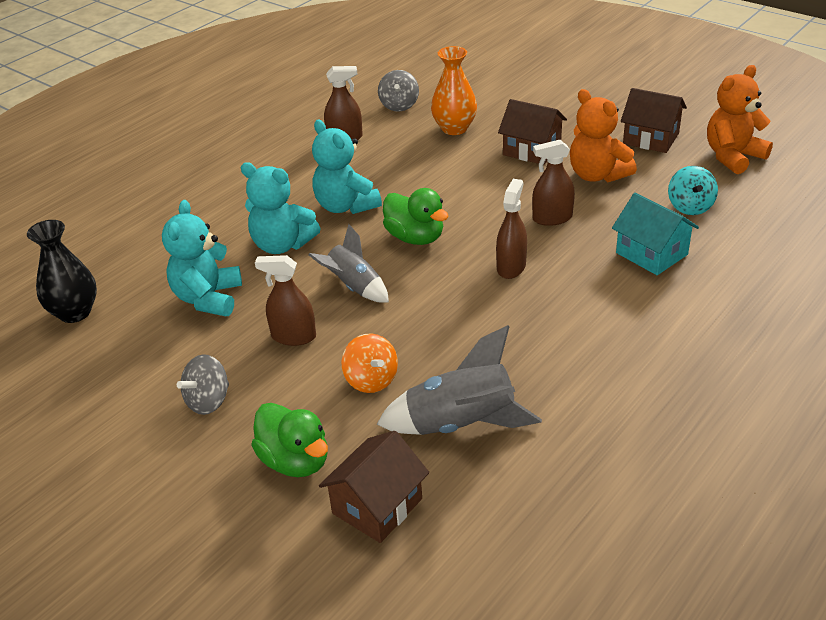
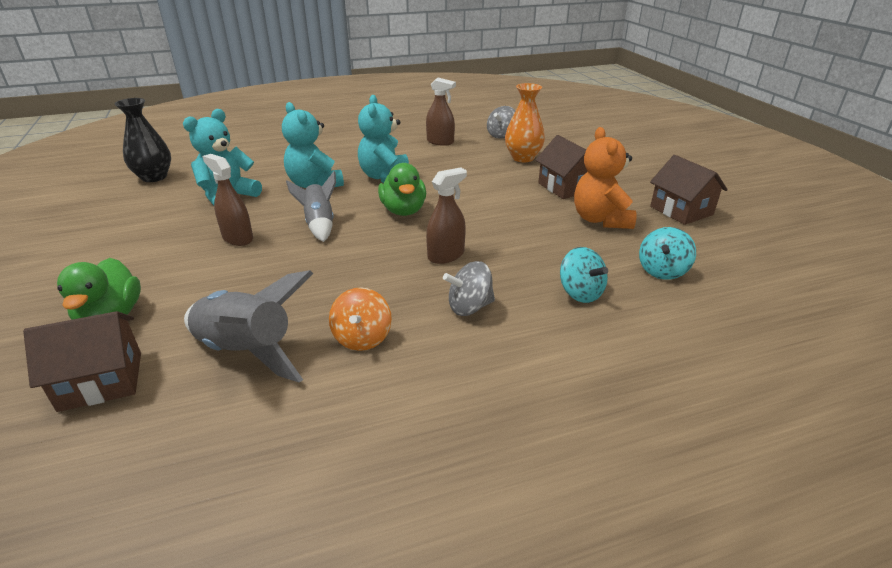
camera: 30 degrees right, 5 degrees down
grey spinning top [177,354,229,415] -> grey spinning top moved to [443,261,495,316]
orange spinning top [342,334,398,393] -> orange spinning top moved to [329,287,392,351]
brown spray bottle [532,140,575,226] -> none
turquoise house [612,193,699,275] -> turquoise spinning top [560,247,608,303]
orange teddy bear [707,65,773,174] -> none

